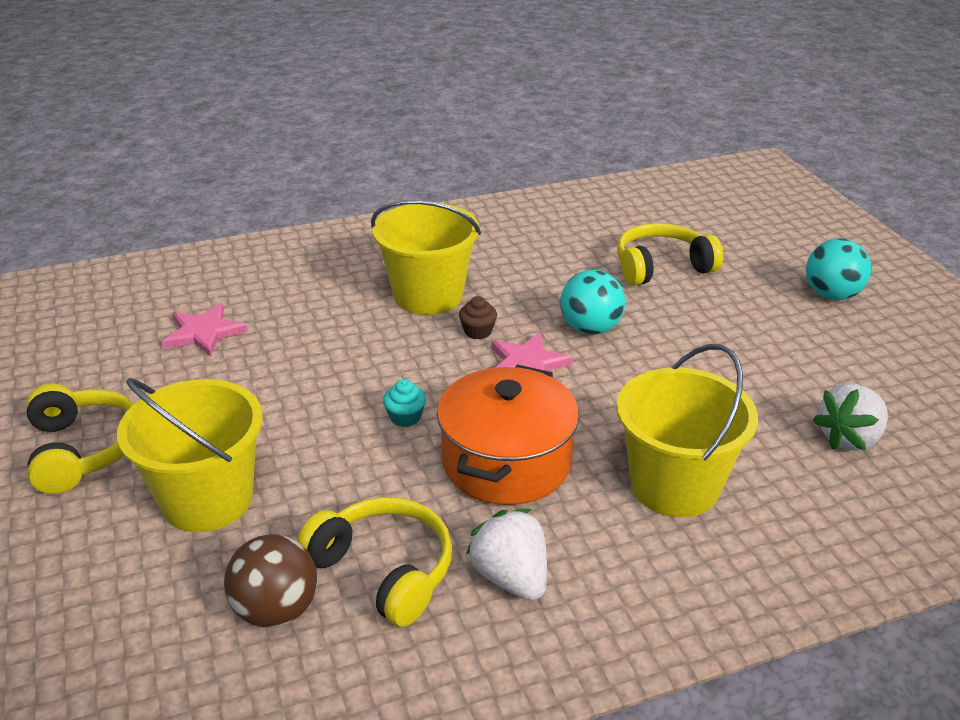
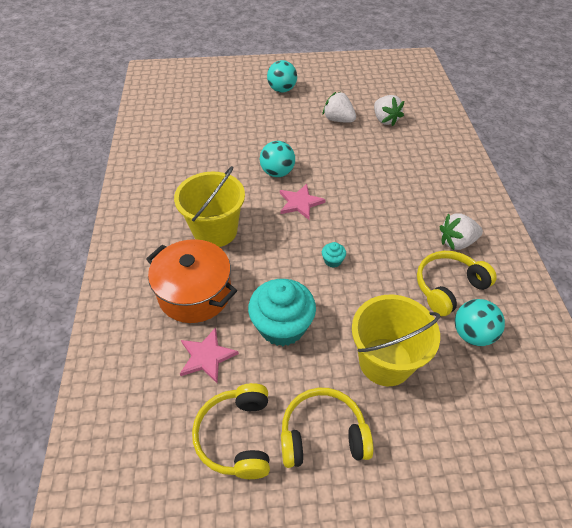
camera: 75 degrees left, 15 degrees up
brown ball [224,534,317,628] -> turquoise ball [455,299,505,346]
orange pot [437,365,579,505] -> orange pot moved to [146,239,237,323]
brown cupcake [459,296,497,339] -> none
yellow headphones [617,223,723,286] -> yellow headphones moved to [192,383,270,479]
yellow bucket [617,344,758,518] -> none
none -> turquoise cupcake [248,279,316,346]
none -> white strawberry [323,92,356,122]

